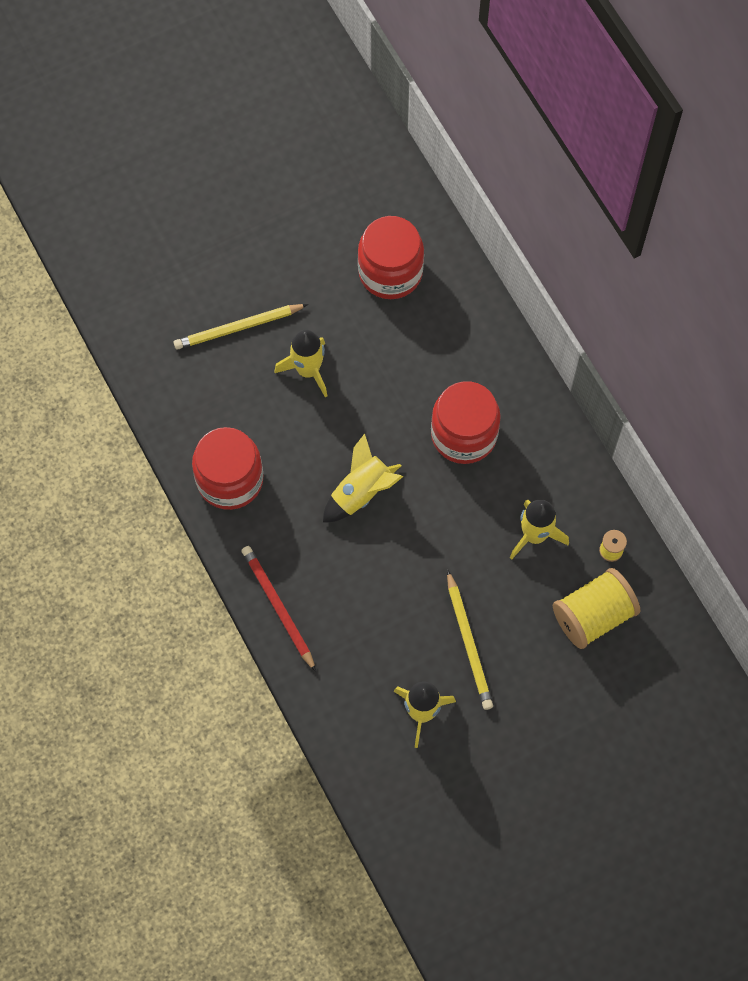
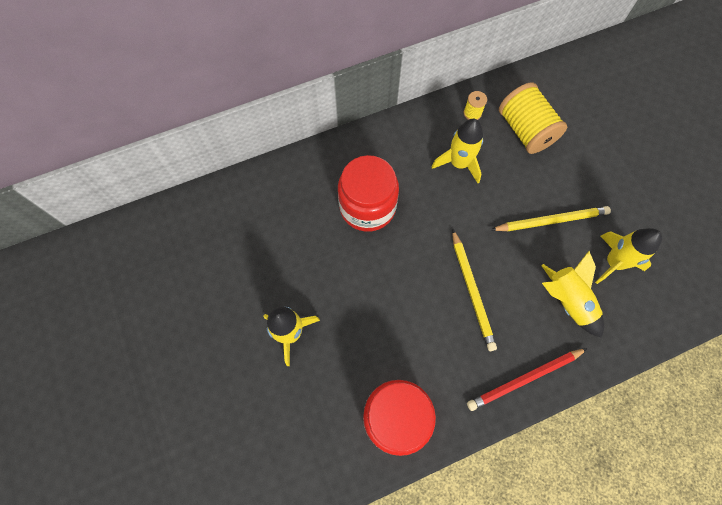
camera: 85 degrees left, 0 degrees up
yellow pencil [174,304,308,350] -> yellow pencil moved to [452,229,497,351]
yellow rocket [323,434,403,523] -> yellow rocket moved to [541,251,604,338]
red jar [358,216,424,299] -> none

